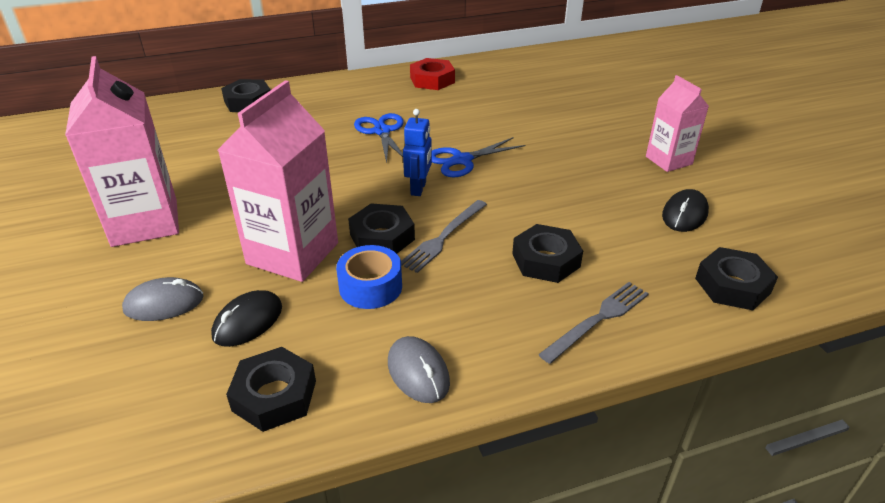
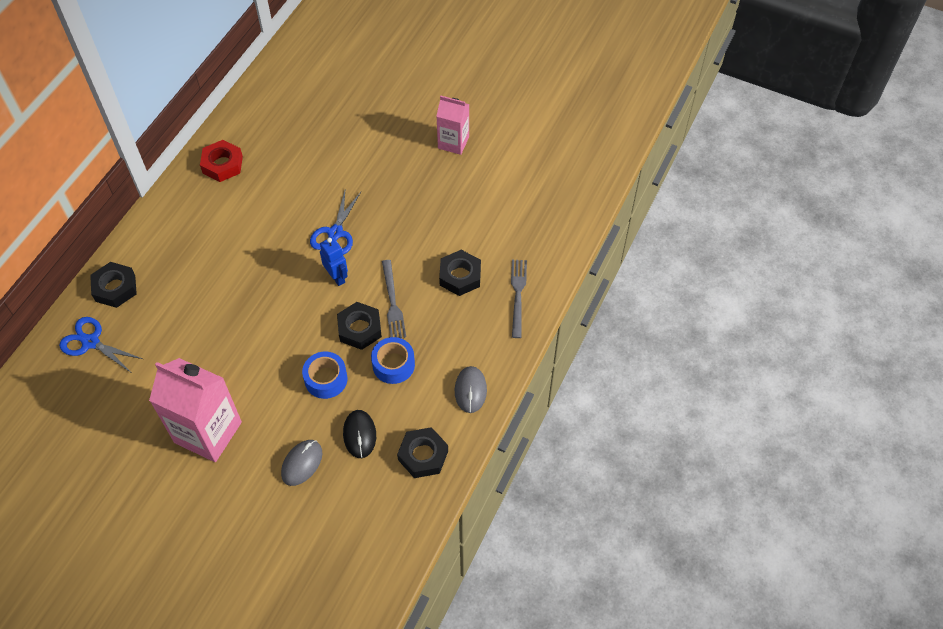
camera: 45 degrees left, 20 degrees up
pink carton [218,80,338,282] -> blue tape [302,352,348,399]
blue scissors [354,113,404,163] -> blue scissors moved to [59,317,143,372]
grey mouse [388,336,450,403] -> grey mouse turned 75 degrees clockwise [455,366,487,413]
black mouse [662,189,709,232] -> none
black nut [695,247,778,310] -> none

